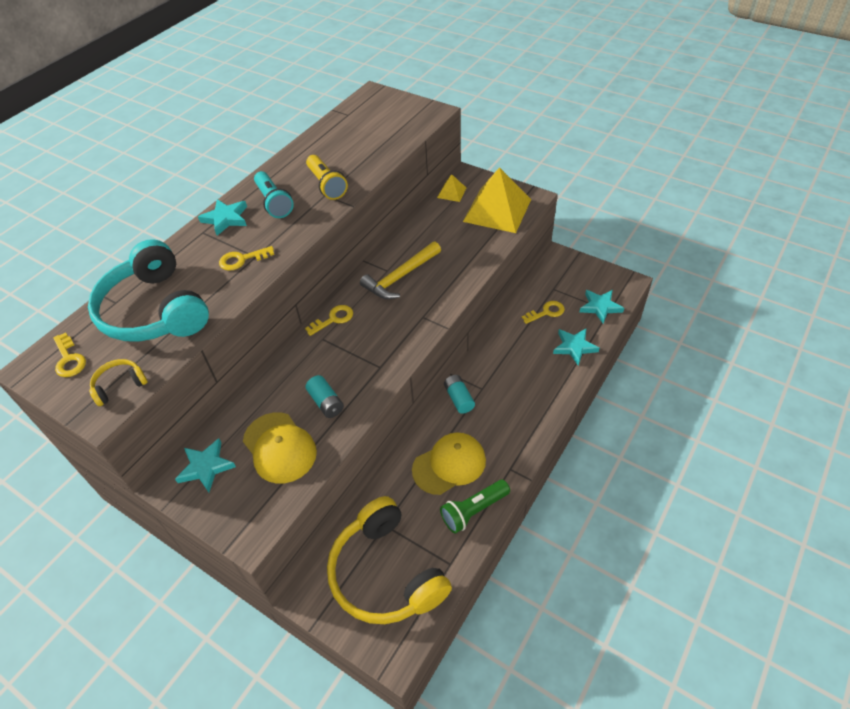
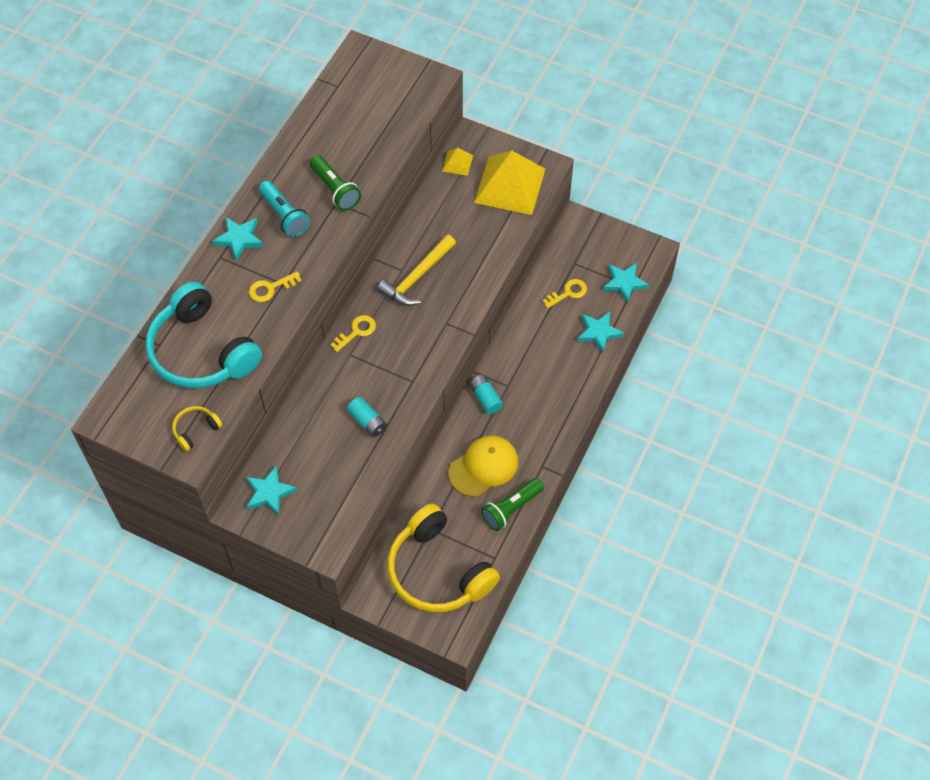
camera: 10 degrees left, 10 degrees up
yellow key [53,333,86,377] -> none
yellow cap [243,412,317,484] -> none
yellow flashlight [306,155,348,200] -> green flashlight [309,155,361,210]

